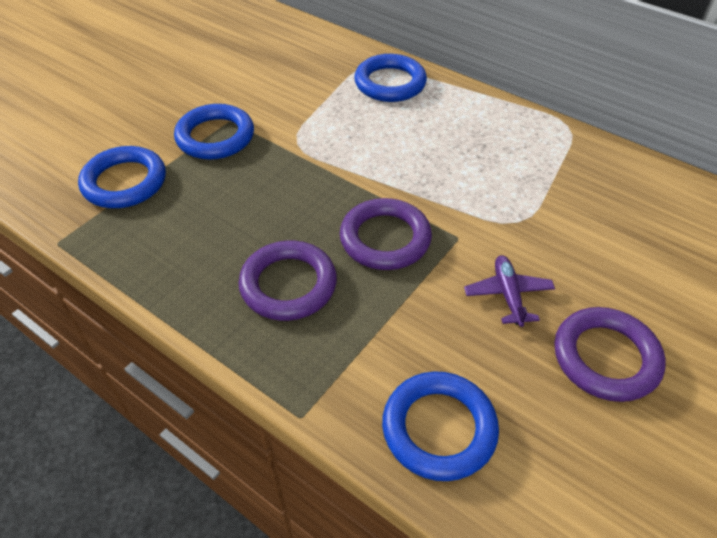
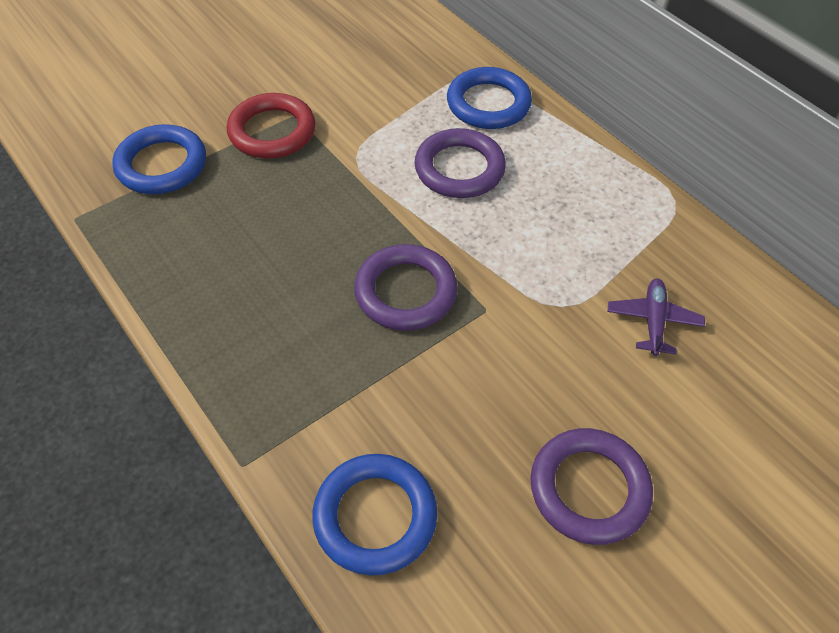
camera: 15 degrees right, 5 degrees up
blue ring [174,104,254,160] -> red ring [227,93,316,158]
purple ring [239,241,337,321] -> purple ring moved to [414,128,506,198]
purple plane [464,255,555,327] -> purple plane moved to [608,279,705,356]

